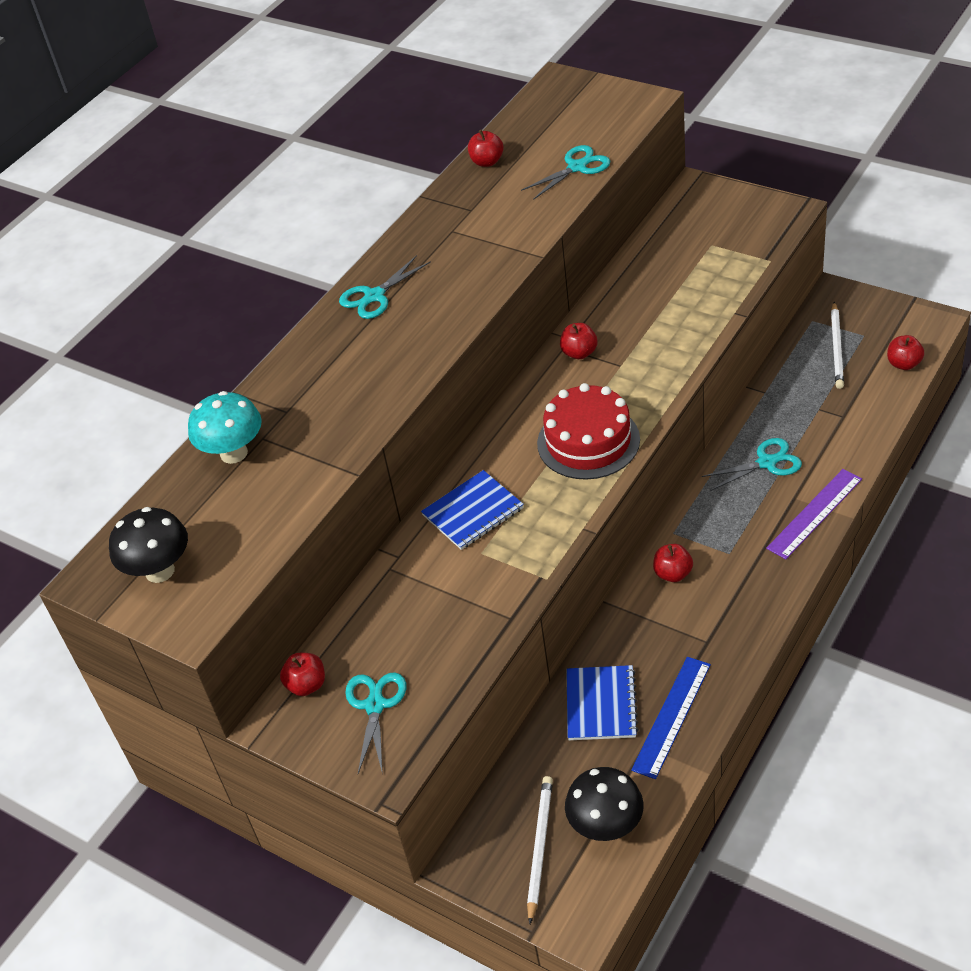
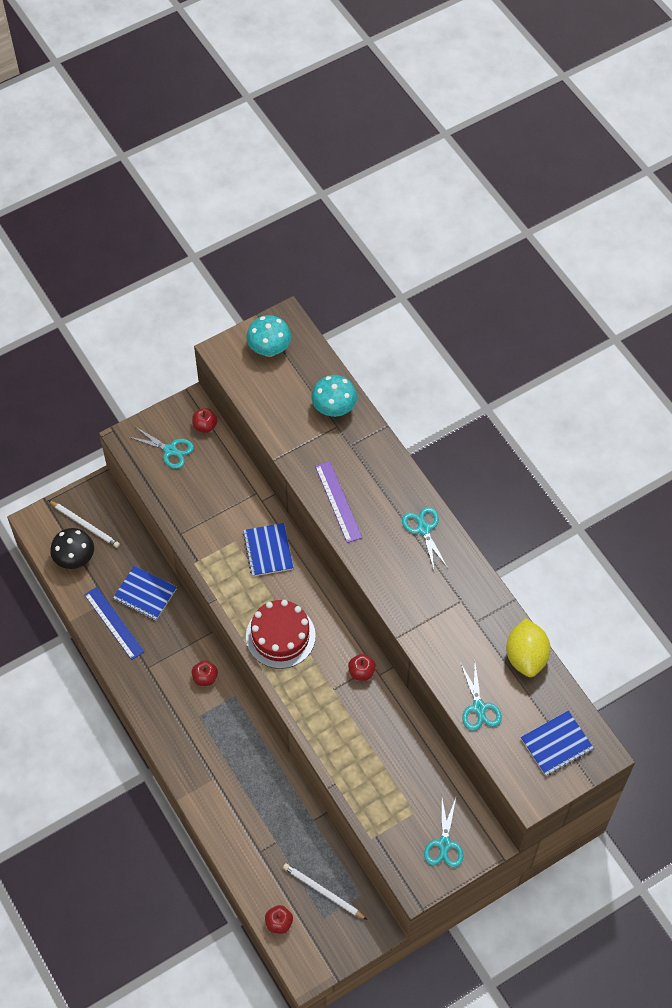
camera: 110 degrees right, 15 degrees up
black mushroom [109,507,188,583] -> turquoise mushroom [246,315,291,357]
red apple [468,130,504,167] -> yellow lemon [506,618,551,677]
turquoise scissors [702,438,802,491] -> turquoise scissors moved to [424,798,463,868]
purple ruler [766,469,862,559] -> purple ruler moved to [315,461,362,543]
none -> blue notebook [521,711,594,776]

